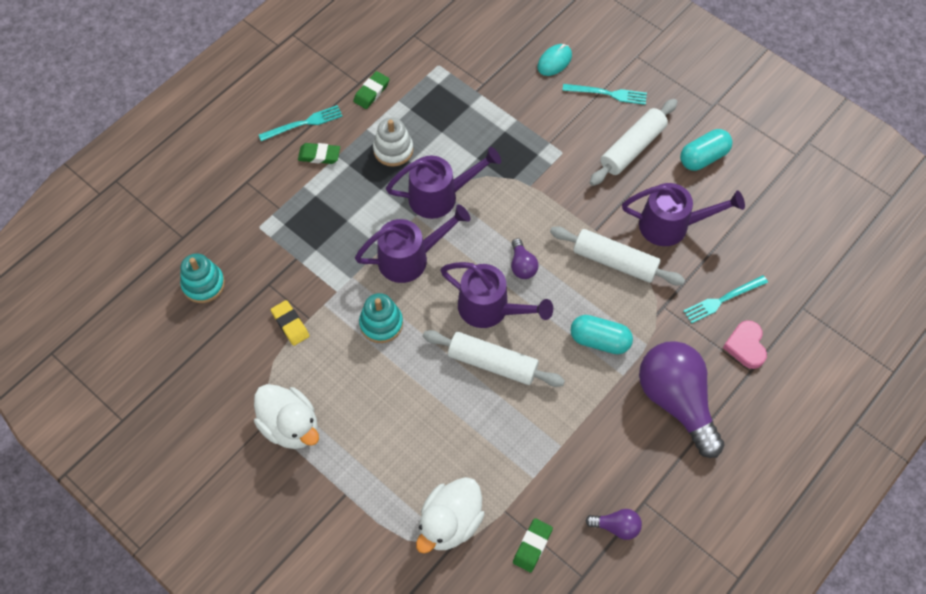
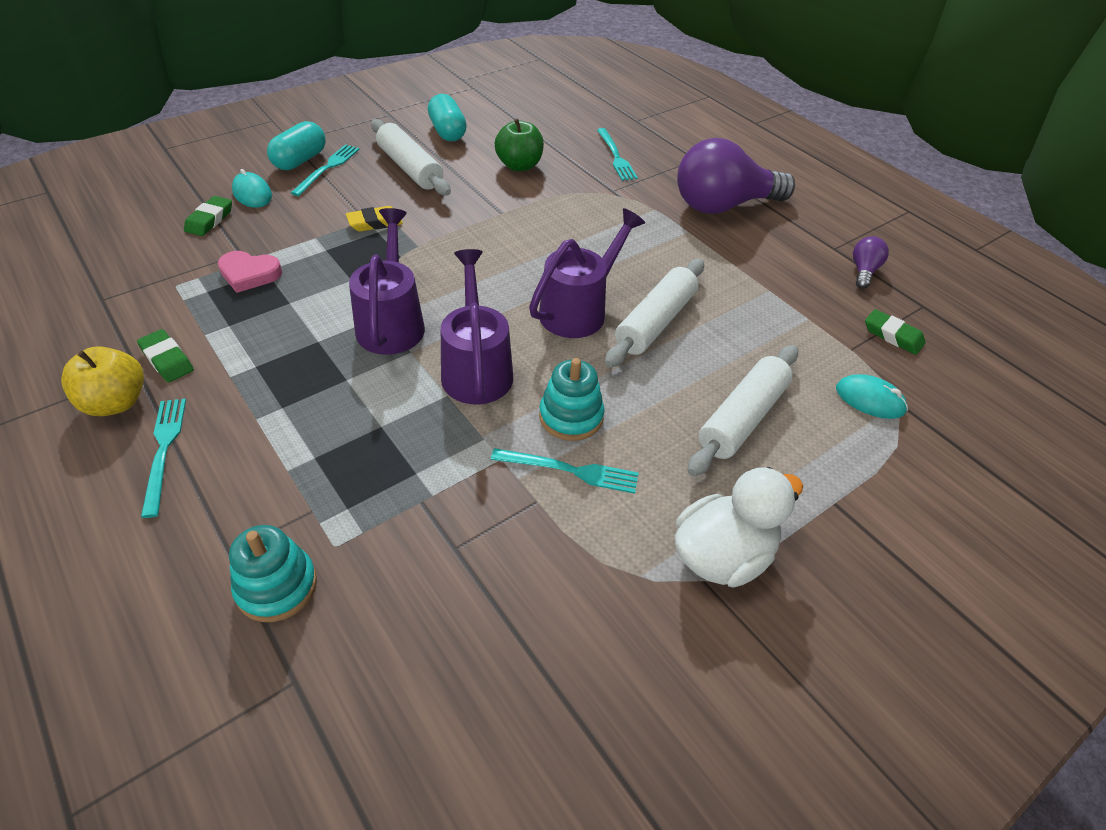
camera: 80 degrees left, 15 degrees down
turquoise stacking toy [180,253,225,303] -> turquoise stacking toy moved to [229,525,317,622]
yellow eraser [271,300,309,346] -> yellow eraser moved to [346,206,403,232]
green eraser [298,143,340,164] -> green eraser moved to [184,196,232,236]
white stacking toy [373,118,413,167] -> none
white duck [416,477,485,553] -> turquoise mouse [836,374,908,419]
purple light bulb [511,238,539,279] -> none
white rolling pin [550,226,685,286] -> white rolling pin moved to [688,345,798,476]
turquoise capsule [570,315,633,354] -> turquoise capsule moved to [267,121,326,170]
purple watering can [622,183,745,246] -> green apple [495,119,544,171]
pink heart [723,320,767,369] -> pink heart moved to [218,251,282,293]
none -> yellow apple [61,346,144,416]
none -> turquoise fork [491,448,639,494]

